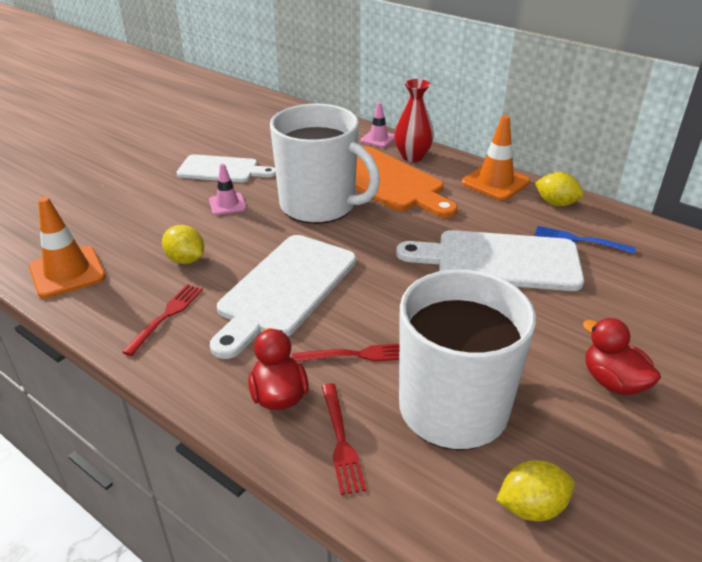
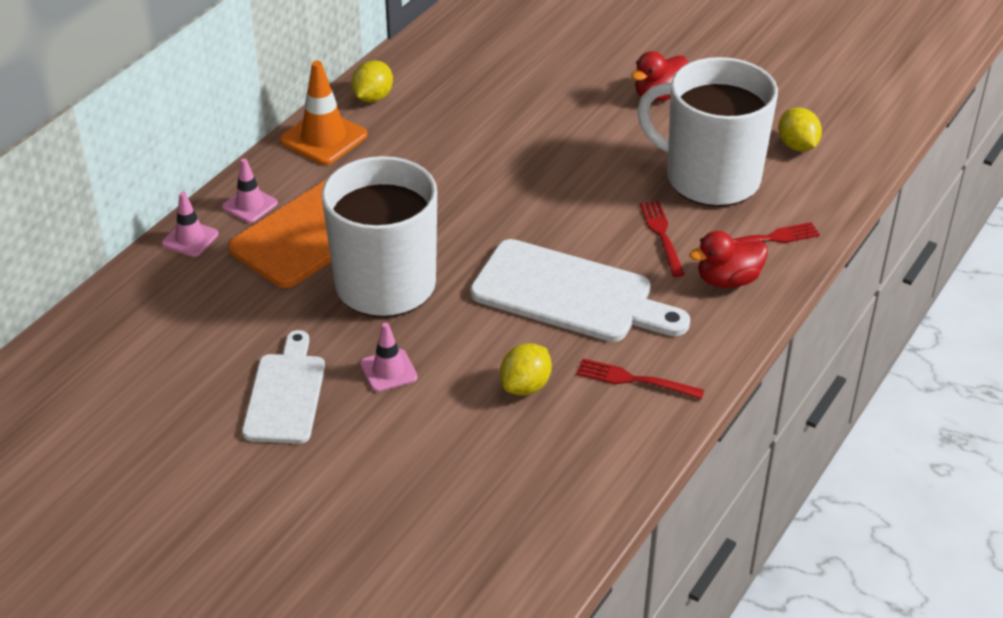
camera: 95 degrees left, 5 degrees up
orange traffic cone [29,197,106,298] -> none
red vase [394,79,434,162] -> pink traffic cone [222,158,278,223]
white cutting board [396,230,584,291] -> none
blue fork [535,226,636,254] -> none

